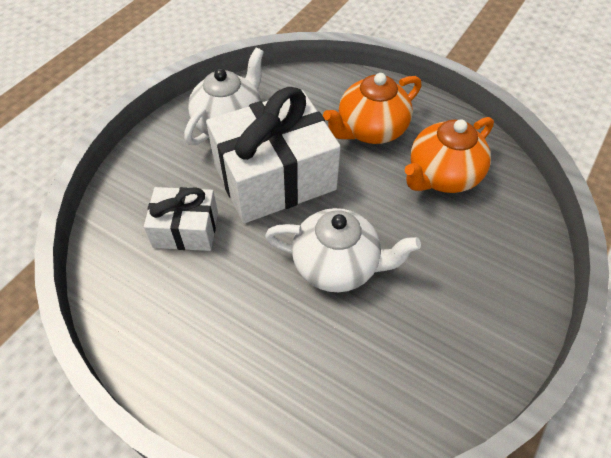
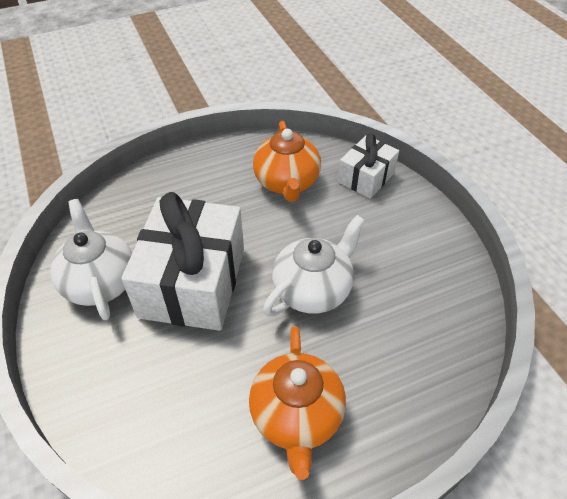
camera: 55 degrees left, 5 degrees down
white gift [144,187,218,251] -> white gift moved to [338,133,399,199]
orange teapot [323,73,421,144] -> orange teapot moved to [249,326,346,480]

